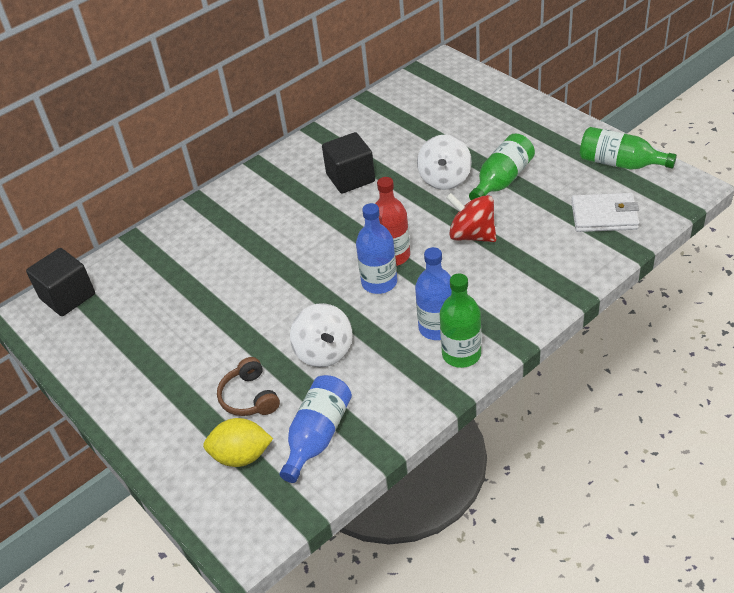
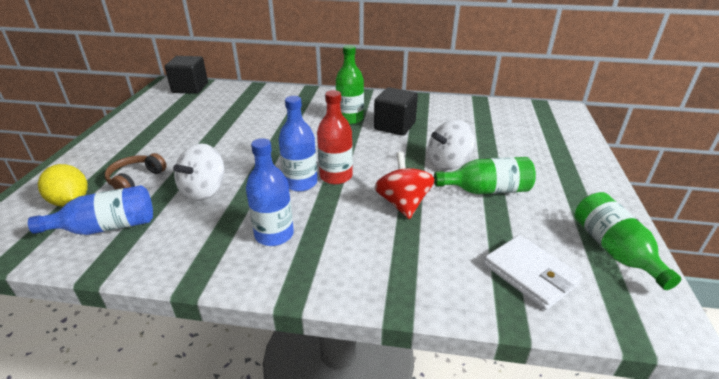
camera: 45 degrees right, 10 degrees down
green bottle [440,273,482,368] -> green bottle moved to [336,45,364,124]

